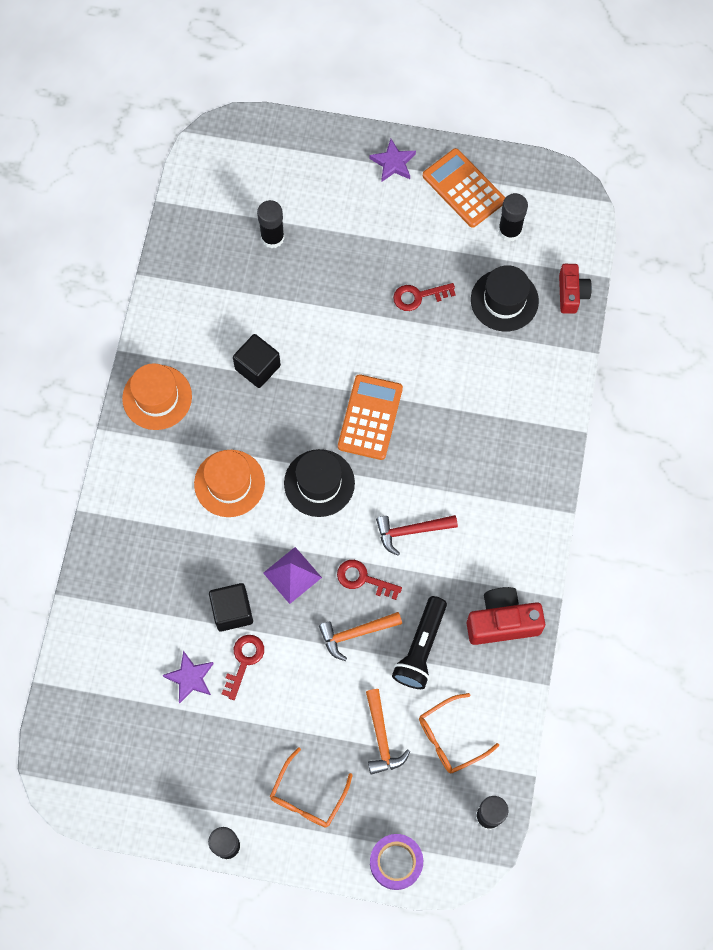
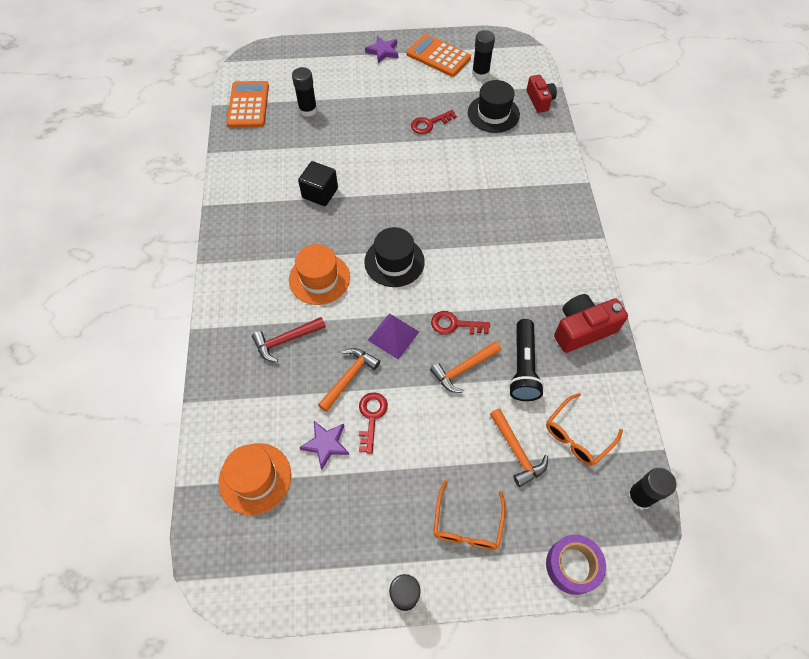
camera: 15 degrees left, 10 degrees down
orange hat [122,363,192,430] -> orange hat moved to [219,443,291,515]
black cube [209,583,253,632] -> orange hammer [318,348,380,412]
orange calculator [338,374,403,460] -> orange calculator moved to [227,81,269,128]
red hammer [376,515,458,556] -> red hammer moved to [252,317,326,362]

